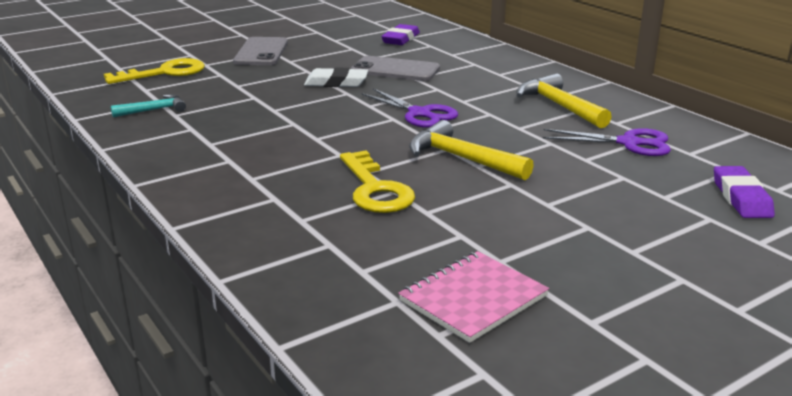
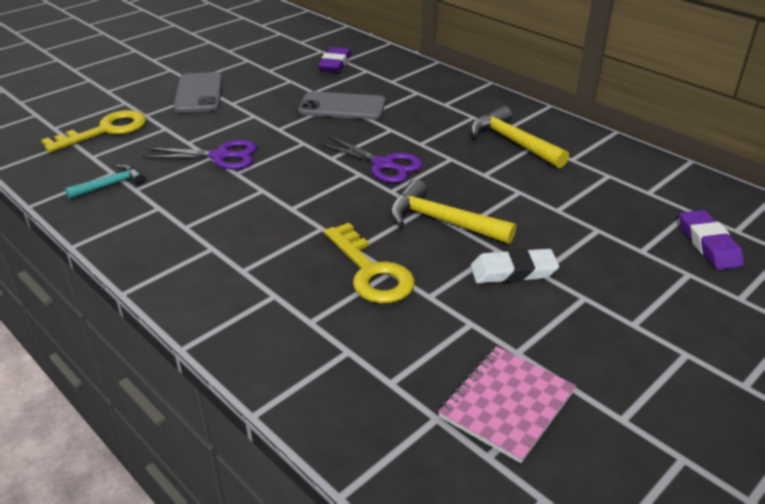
camera: 10 degrees left, 10 degrees up
white eraser [304,67,368,87] -> white eraser moved to [470,248,559,283]
purple scissors [543,128,671,156] -> purple scissors moved to [143,140,257,170]

